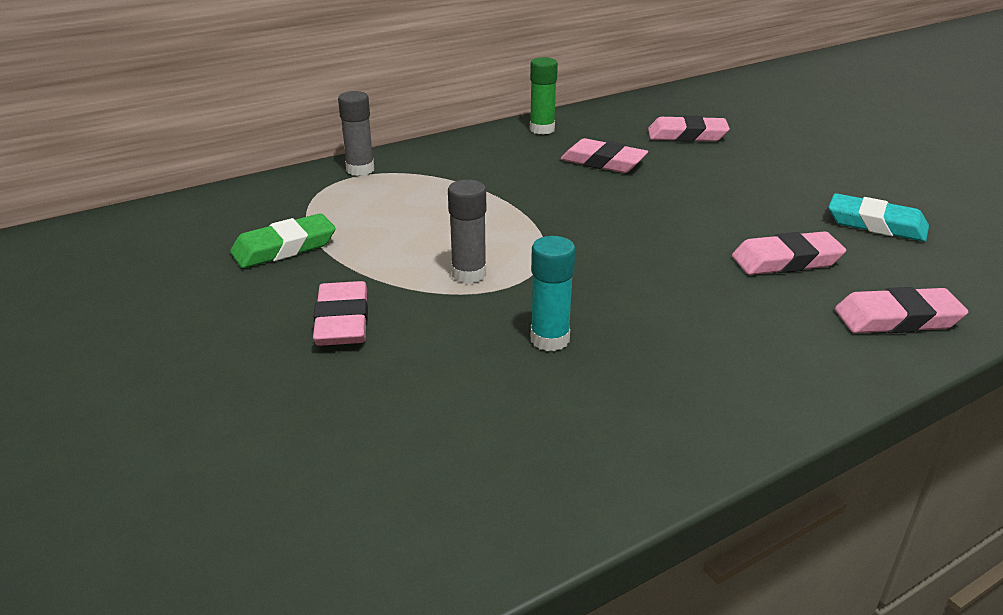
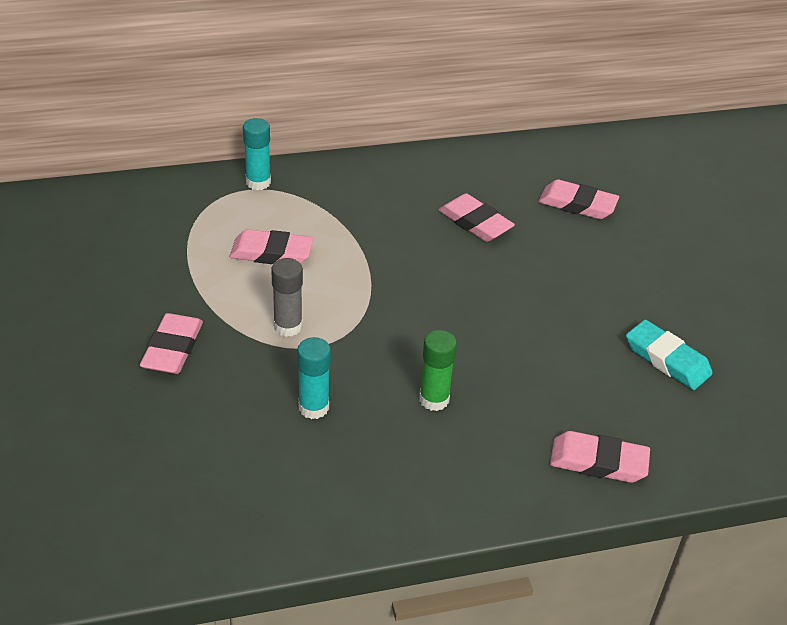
camera: 15 degrees right, 10 degrees up
green eraser [230,213,336,268] -> none
grey glue stick [338,91,374,176] -> turquoise glue stick [243,118,271,190]
green glue stick [530,57,558,135] -> green glue stick moved to [419,330,457,411]
pink eraser [732,231,846,275] -> pink eraser moved to [229,229,314,264]

